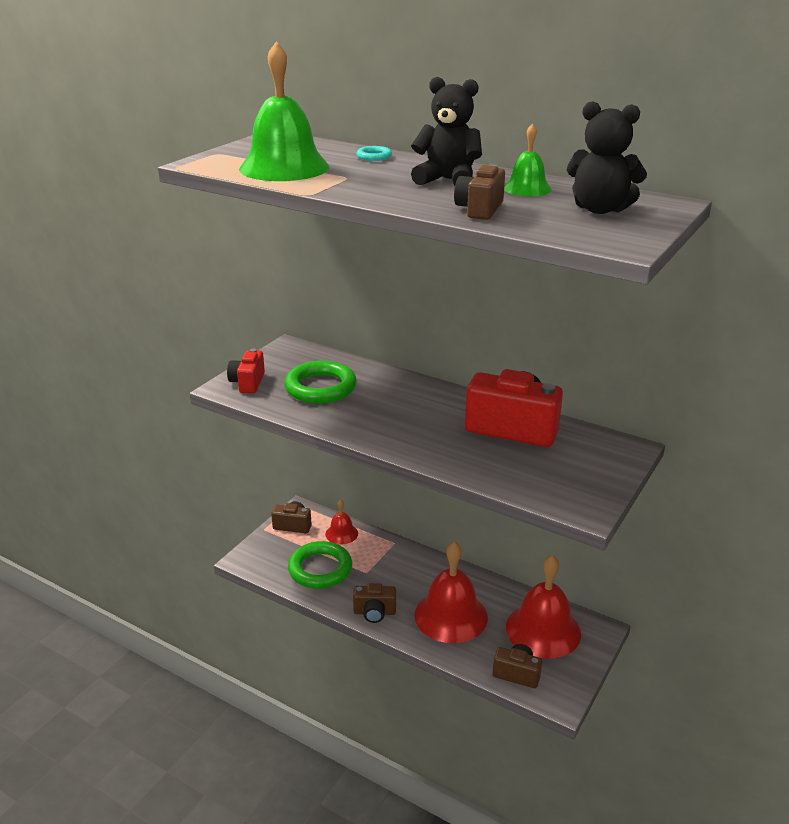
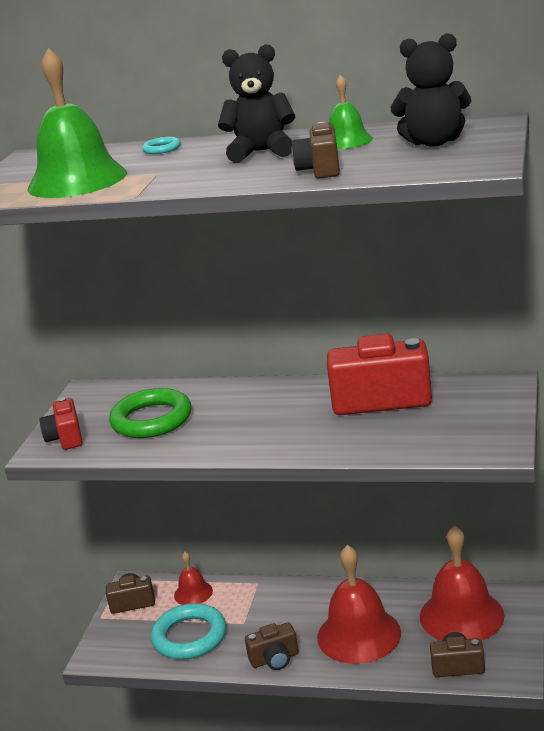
camera: 15 degrees left, 5 degrees down
green ring [288,541,352,589] -> turquoise ring [150,603,226,660]

